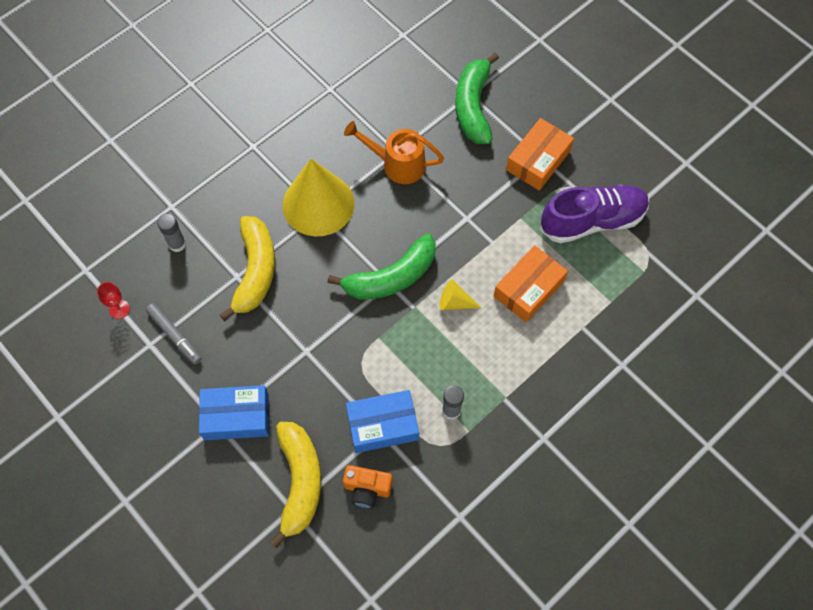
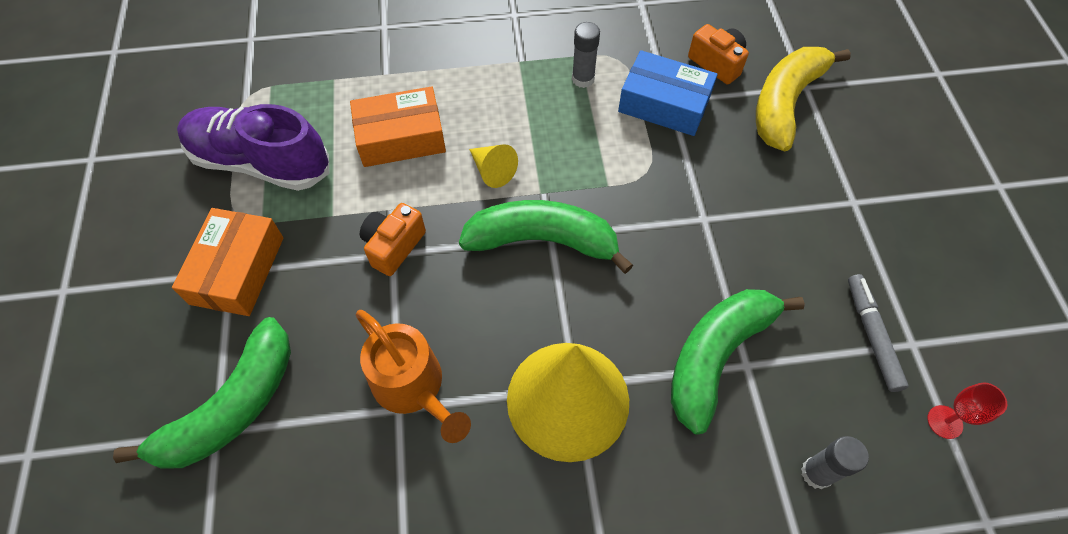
camera: 145 degrees left, 5 degrees down
blue box [199,385,269,440] -> none
yellow banana [220,216,275,321] -> green banana [671,289,805,434]
orange box [506,118,574,191] -> orange box turned 60 degrees counterclockwise [172,208,284,316]
none -> orange camera [360,203,426,276]

